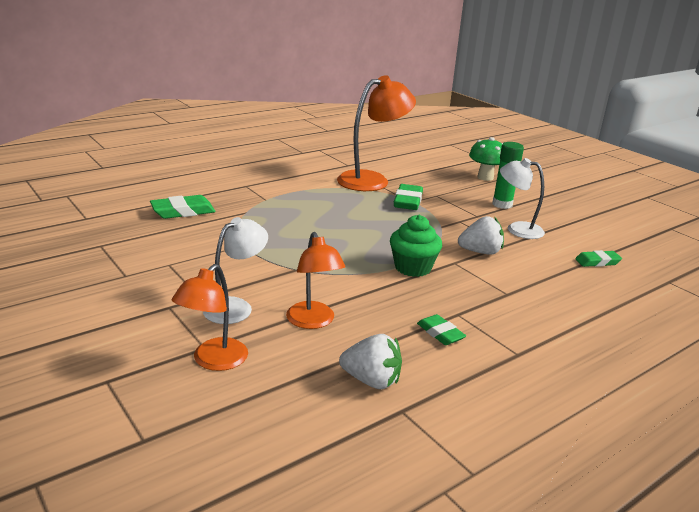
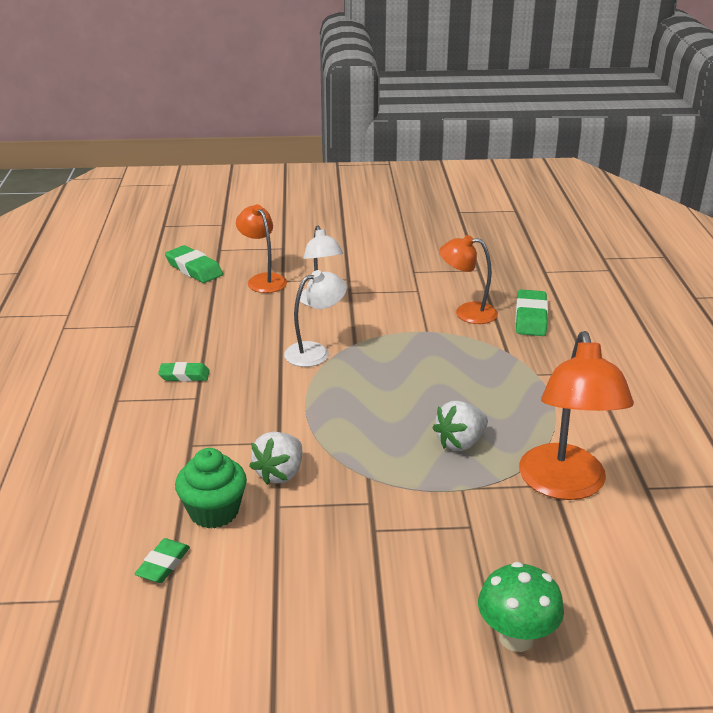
camera: 125 degrees right, 5 degrees up
orange lamp [286,232,345,329] -> orange lamp moved to [439,235,498,324]
white strawberry [339,334,402,389] -> white strawberry moved to [432,401,488,451]
green cupcake [390,215,442,277] -> green cupcake moved to [175,448,247,528]
green eraser [394,184,423,210] -> green eraser moved to [165,245,223,283]
green glue stick [492,142,524,209] -> none
white lamp [500,158,545,239] -> white lamp moved to [284,270,347,367]

